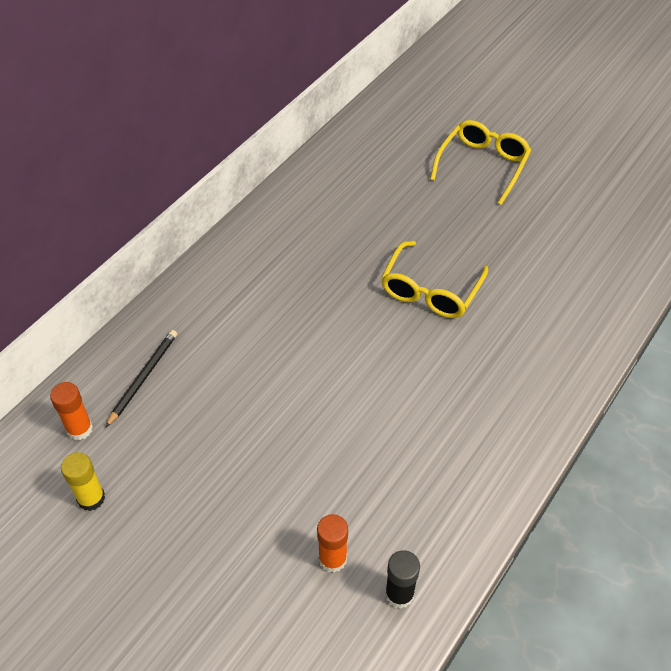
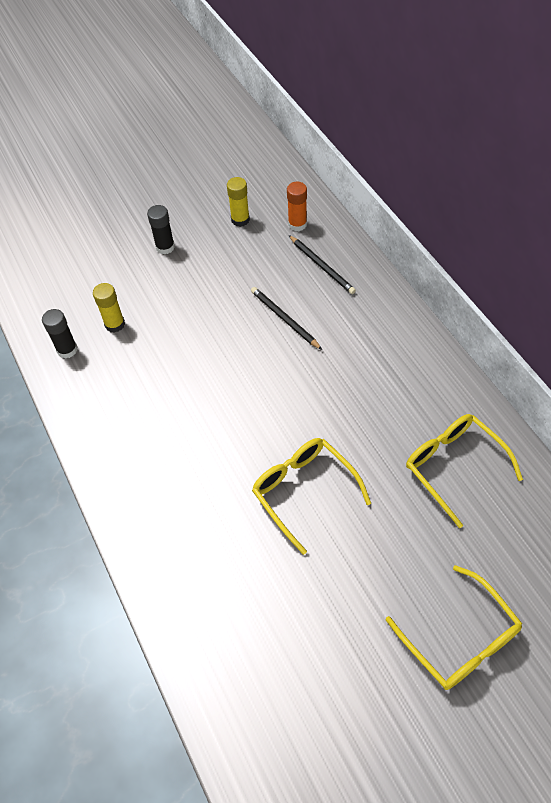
camera: 120 degrees right, 5 degrees up
orange glue stick [317,514,348,573] -> yellow glue stick [93,283,125,333]
none -> black glue stick [147,205,175,255]
none -> black pencil [251,287,322,350]
none -> yellow glasses [406,414,523,528]

